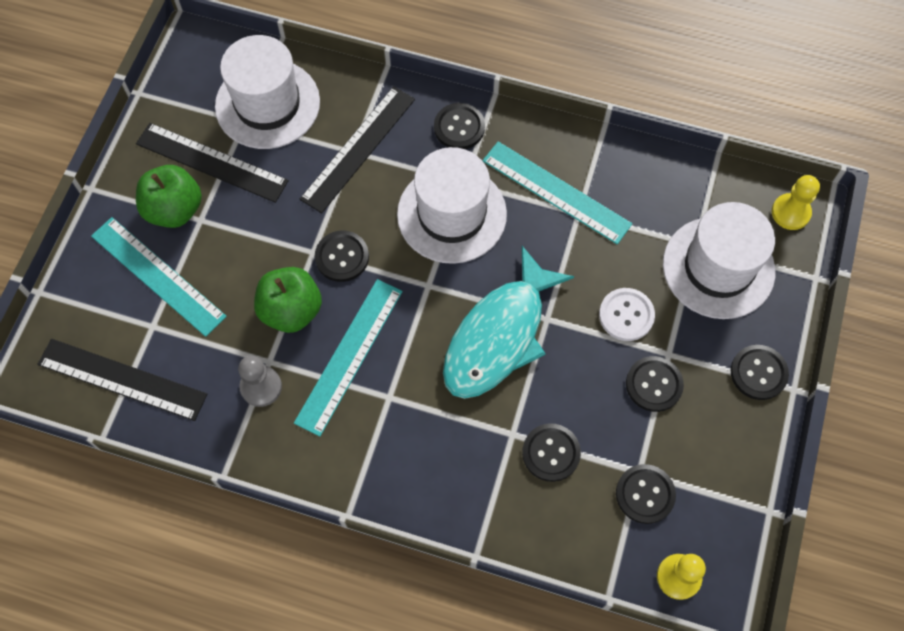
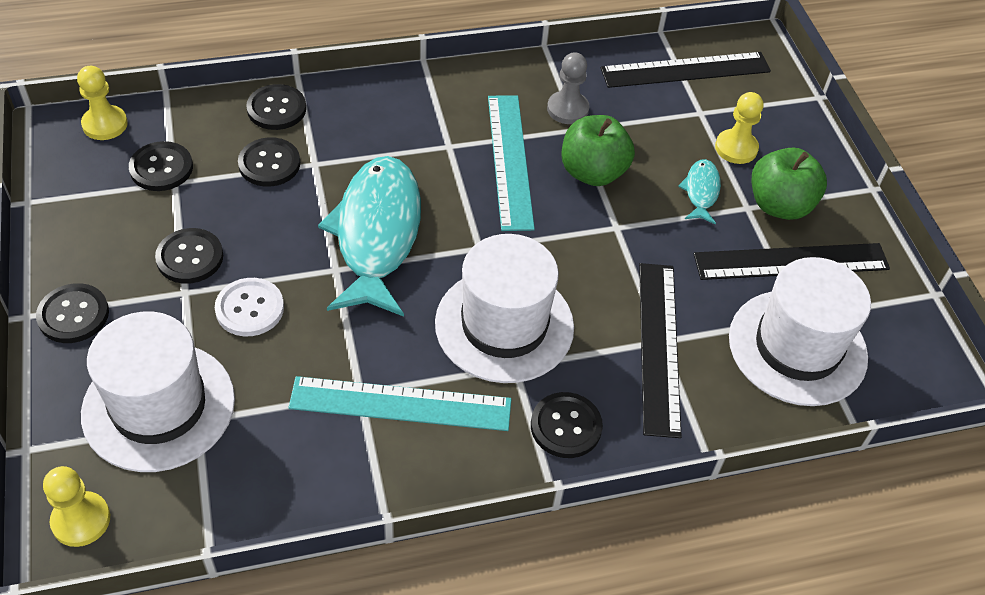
camera: 145 degrees right, 15 degrees down
turquoise ruler [91,217,227,337] -> yellow pawn [715,92,763,164]
black button [315,231,369,282] -> black button moved to [246,84,306,130]
none -> turquoise fish [678,159,721,225]

